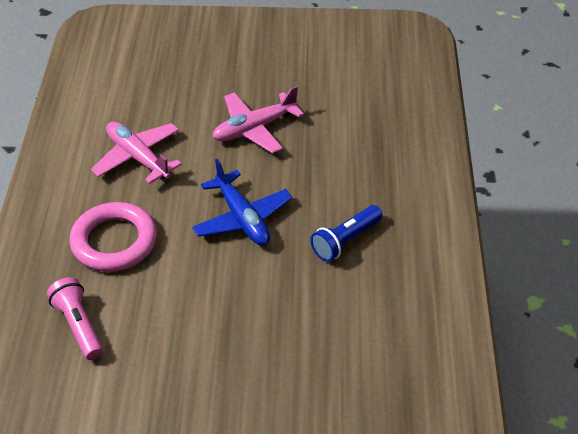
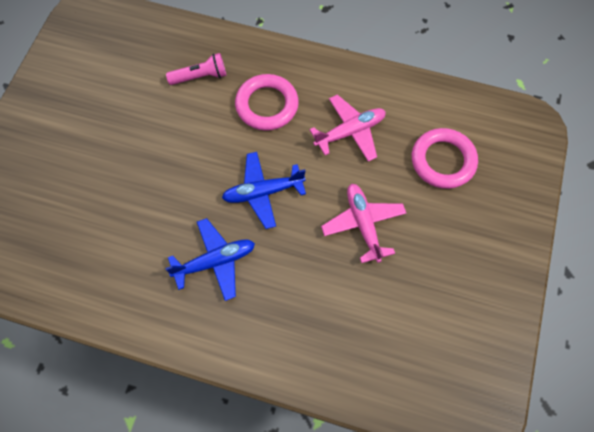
camera: 105 degrees right, 20 degrees up
blue flashlight [310,205,383,262] -> blue plane [165,218,255,301]
none -> pink ring [412,128,478,189]

